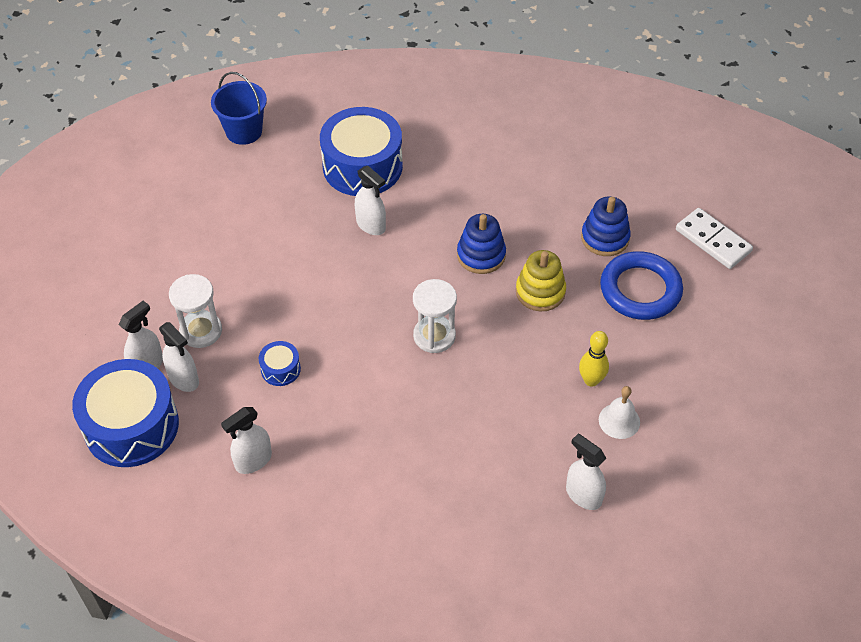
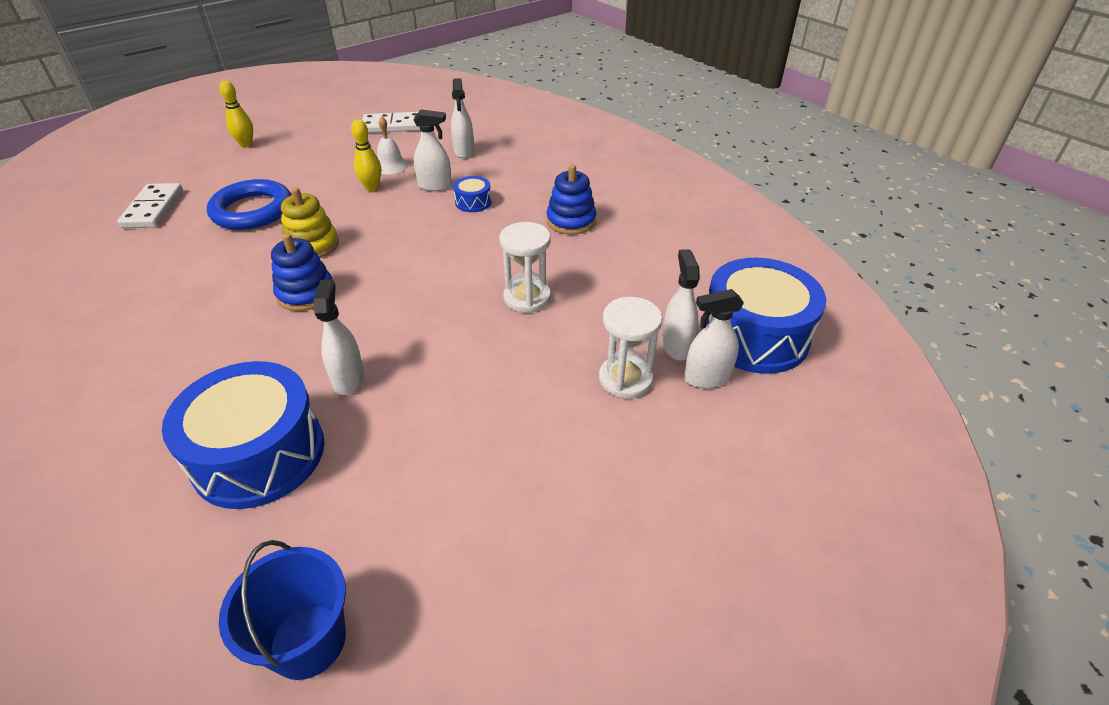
camera: 140 degrees left, 10 degrees down
white spray bottle [221,407,272,474] -> white spray bottle moved to [413,110,452,191]
blue drum [259,341,301,386] -> blue drum moved to [453,176,492,212]
white hourglass [413,279,457,353] -> white hourglass moved to [499,222,551,313]
blue stacking toy [581,196,631,256] -> blue stacking toy moved to [547,164,597,235]
none -> yellow bowling pin [219,80,253,148]
none -> white domino [362,112,420,133]

